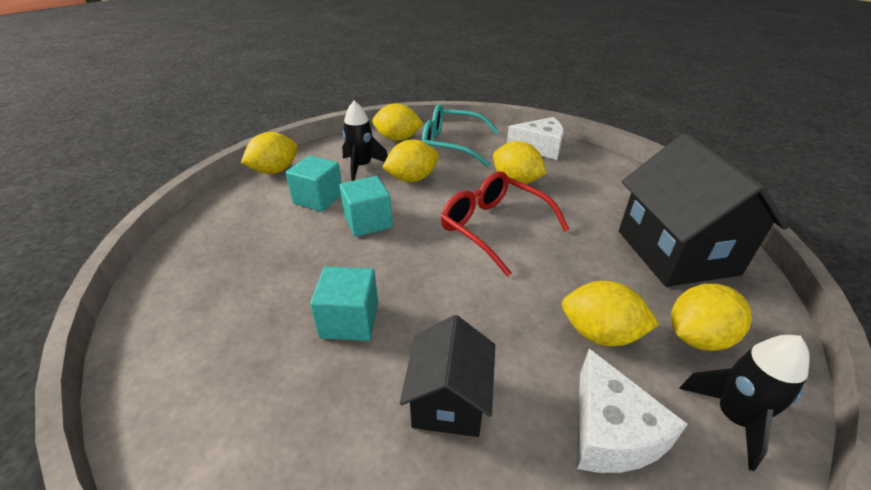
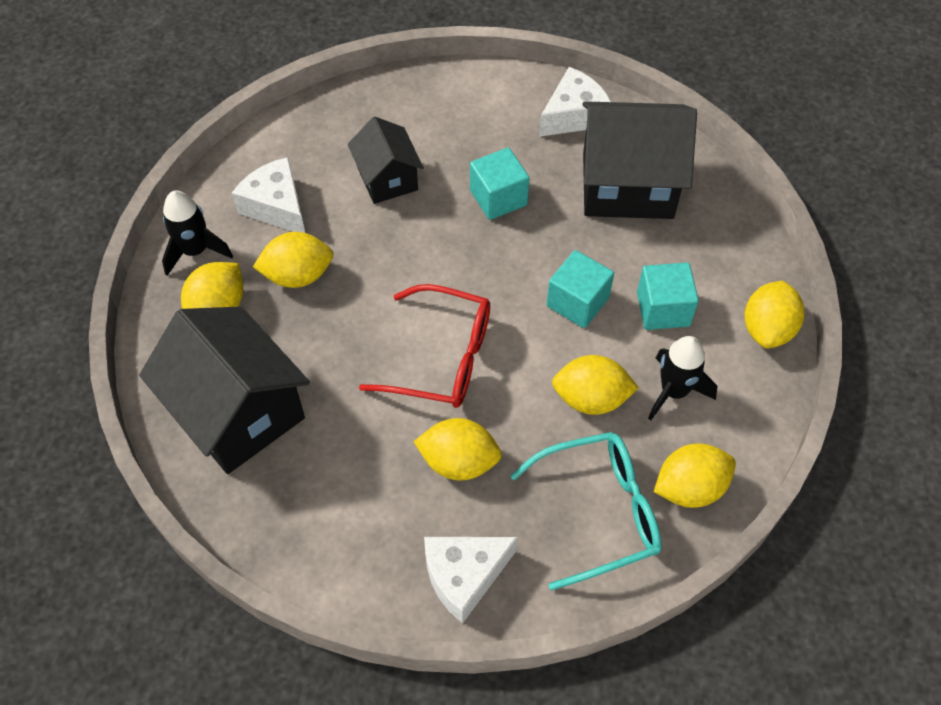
camera: 150 degrees right, 20 degrees up
yellow lemon [382,140,439,182] -> yellow lemon turned 60 degrees clockwise [552,355,639,415]
none -> white cheese [539,67,611,137]
none -> black house [583,101,697,219]

